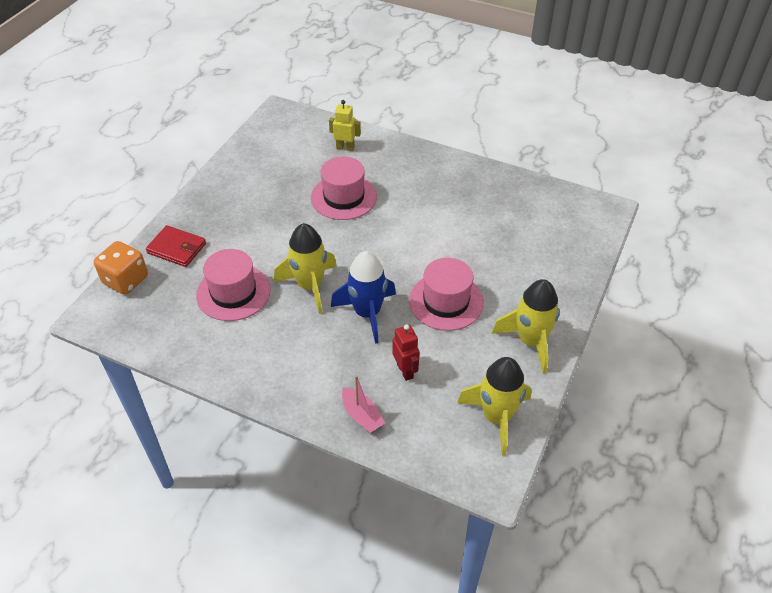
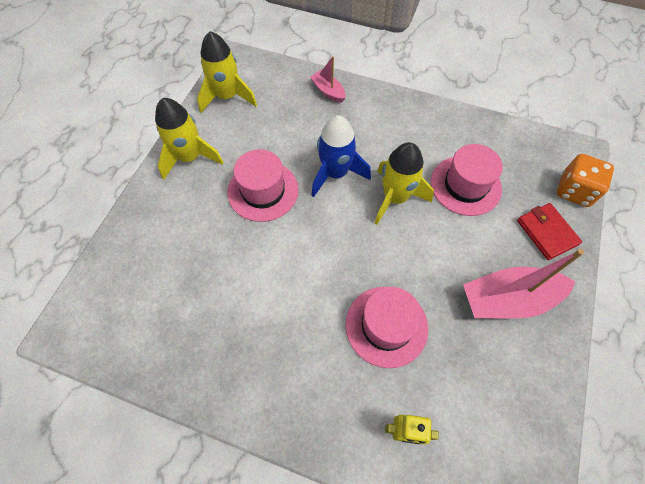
camera: 175 degrees right, 15 degrees up
red wallet [146,225,206,267] -> red wallet turned 45 degrees clockwise [517,203,582,260]
red robot [392,324,420,381] -> none
none -> pink boat [463,249,584,319]

